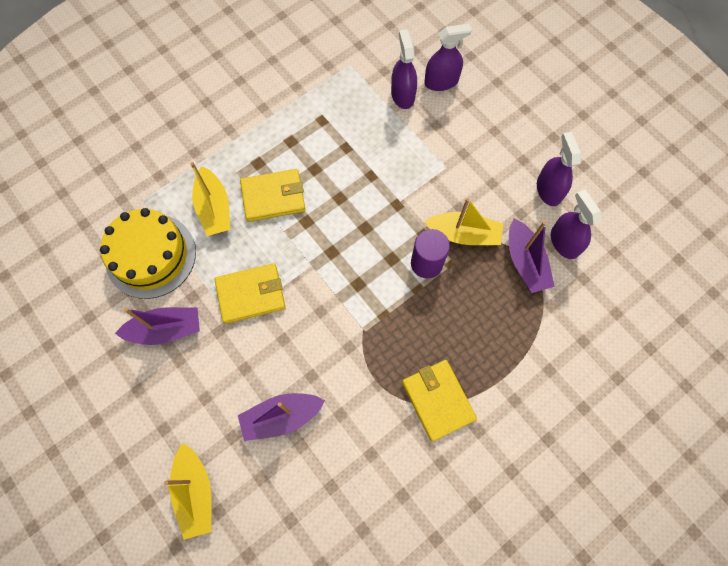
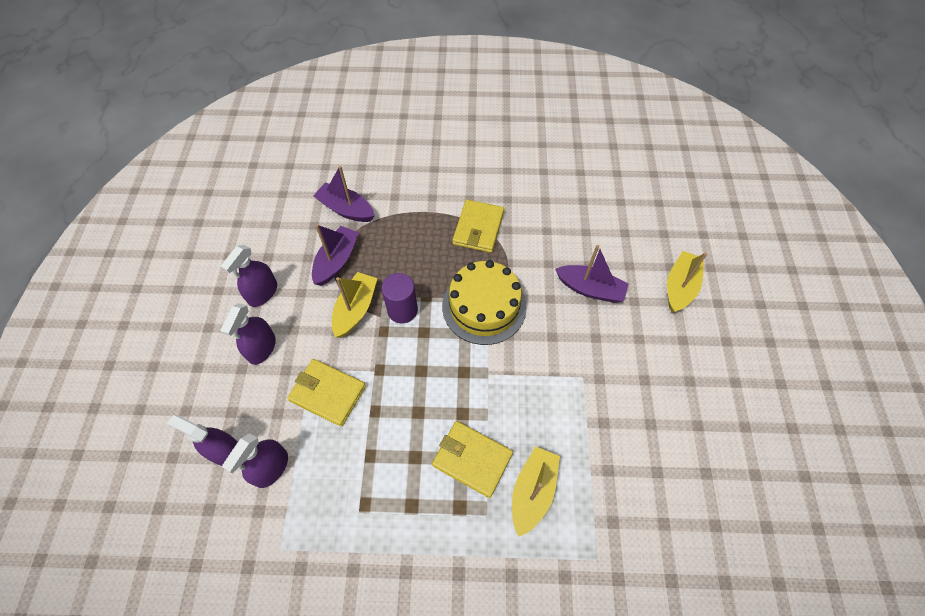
camera: 140 degrees left, 10 degrees down
yellow cake [100,208,196,299] -> yellow cake moved to [442,260,527,345]
purple boat [115,307,200,345] -> purple boat moved to [313,166,375,222]
yellow wallet [214,263,286,324] -> yellow wallet moved to [287,359,366,427]
yellow boat [424,198,503,245] -> yellow boat turned 60 degrees clockwise [332,272,377,338]
purple spray bottle [551,190,602,259] -> purple spray bottle moved to [220,303,276,365]

